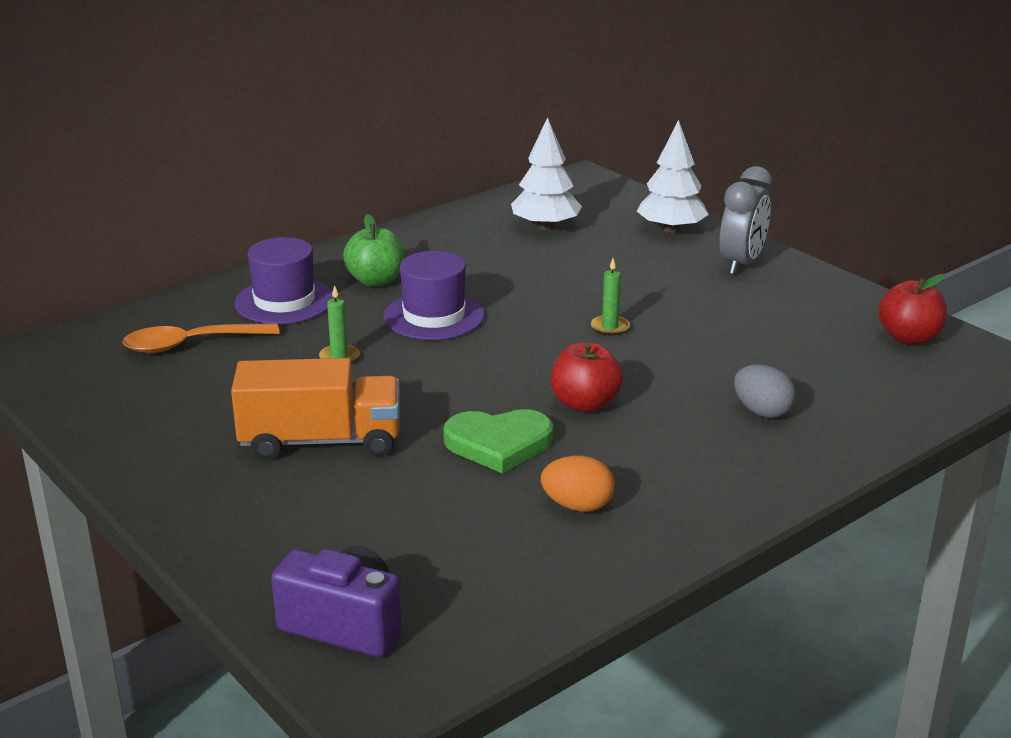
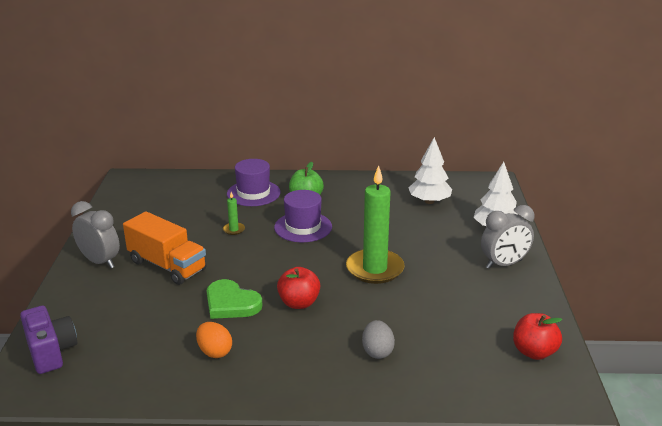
camera: 40 degrees right, 0 degrees up
orange spoon [122,323,279,353] -> none
green candle [591,258,630,336] -> green candle [346,165,405,284], size x2.42
none -> grey clock [71,201,120,268]

